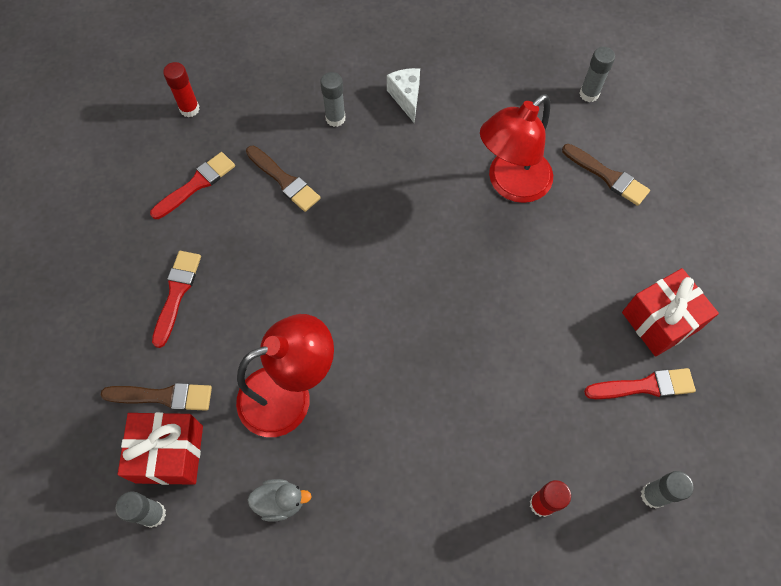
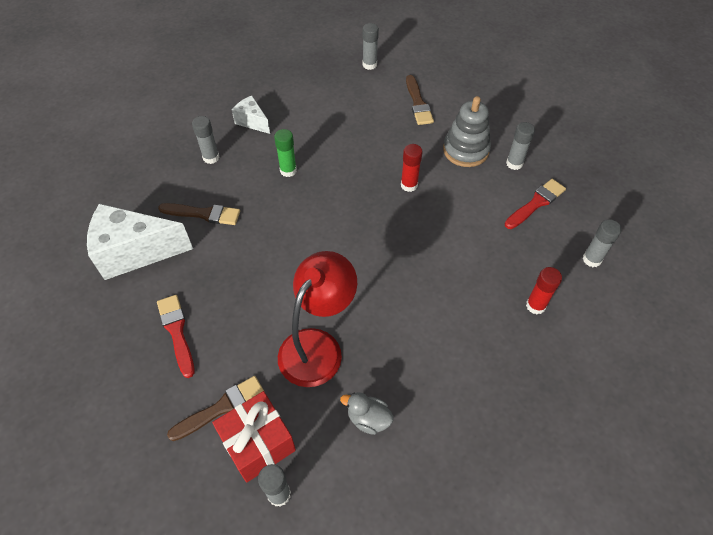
camera: 35 degrees left, 10 degrees down
red brush [150,152,235,219] -> white cheese [87,204,193,280]
red glue stick [163,62,200,117] -> red glue stick moved to [401,144,423,192]
grey duck [248,479,312,522] -> grey duck turned 120 degrees counterclockwise [340,392,394,435]
red lamp [480,94,553,203] -> none
brown brush [562,144,650,206] -> brown brush turned 75 degrees clockwise [406,75,434,125]
red gift [622,268,719,357] -> grey glue stick [506,122,535,170]
none -> green glue stick [274,129,297,177]
none -> grey stacking toy [443,96,491,167]

